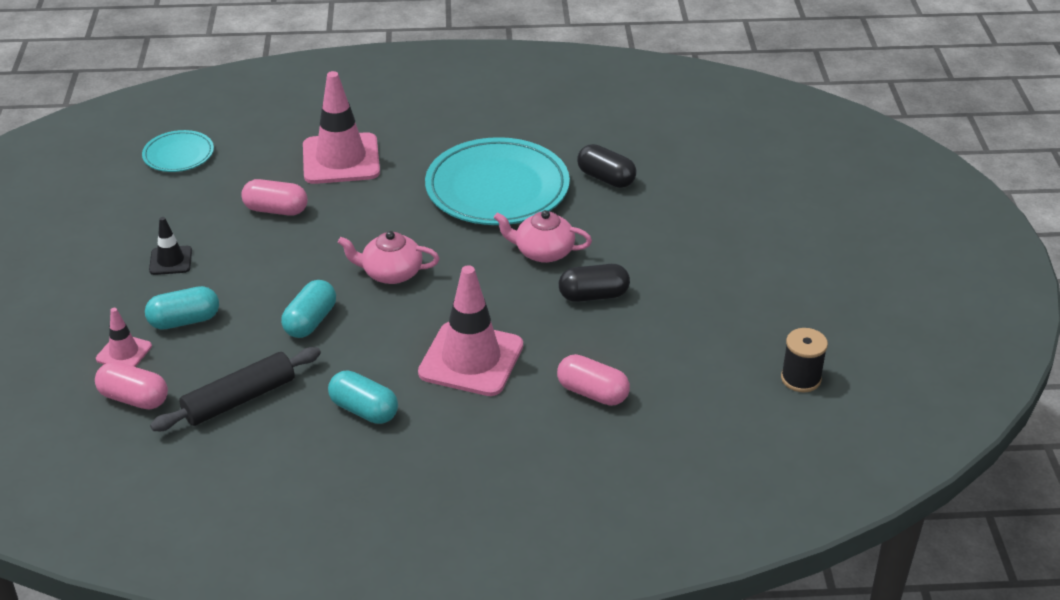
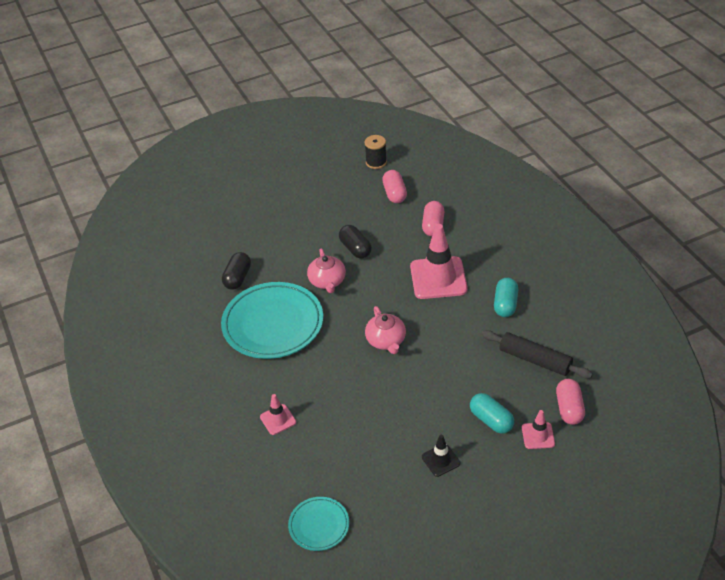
camera: 110 degrees left, 5 degrees up
pink capsule [241,179,308,216] -> pink capsule moved to [382,170,407,203]
turquoise capsule [281,280,336,338] -> none
pink traffic cone [303,71,380,184] -> pink traffic cone [260,394,296,435], size x0.49

